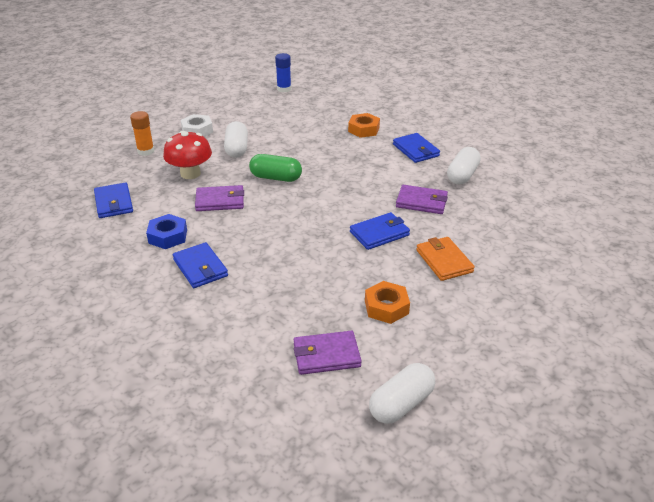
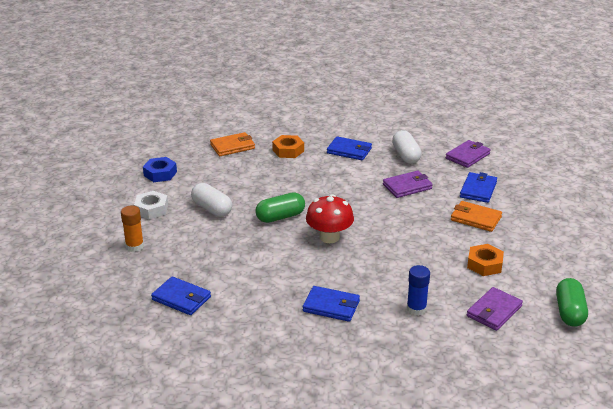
camera: 40 degrees left, 5 degrees down
blue nut [146,214,187,249] -> blue nut moved to [143,157,177,182]
red mushroom [163,131,212,179] -> red mushroom moved to [306,194,354,243]
purple wallet [195,185,244,211] -> purple wallet moved to [446,140,491,168]
blue glue stick [275,53,291,92] -> blue glue stick moved to [407,265,430,316]
blue wallet [350,212,410,250] -> blue wallet moved to [460,172,497,203]
white capsule [369,363,435,424] -> green capsule [556,278,588,327]
none -> orange wallet [210,132,255,156]

